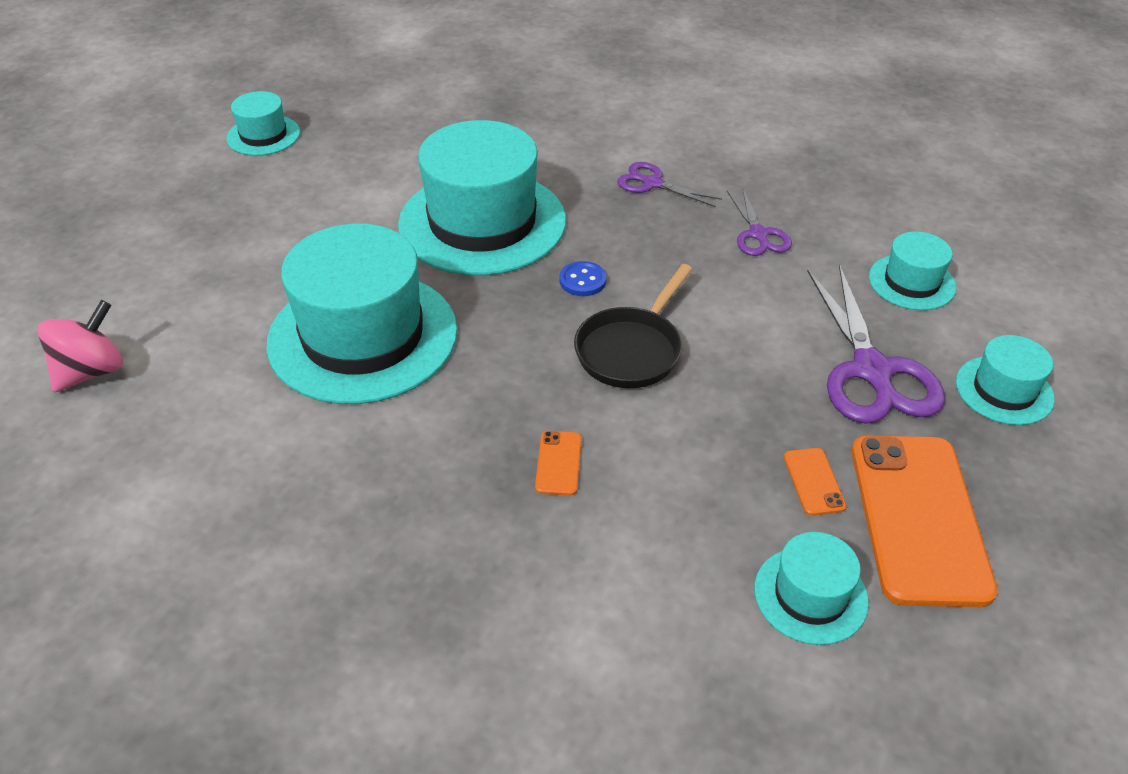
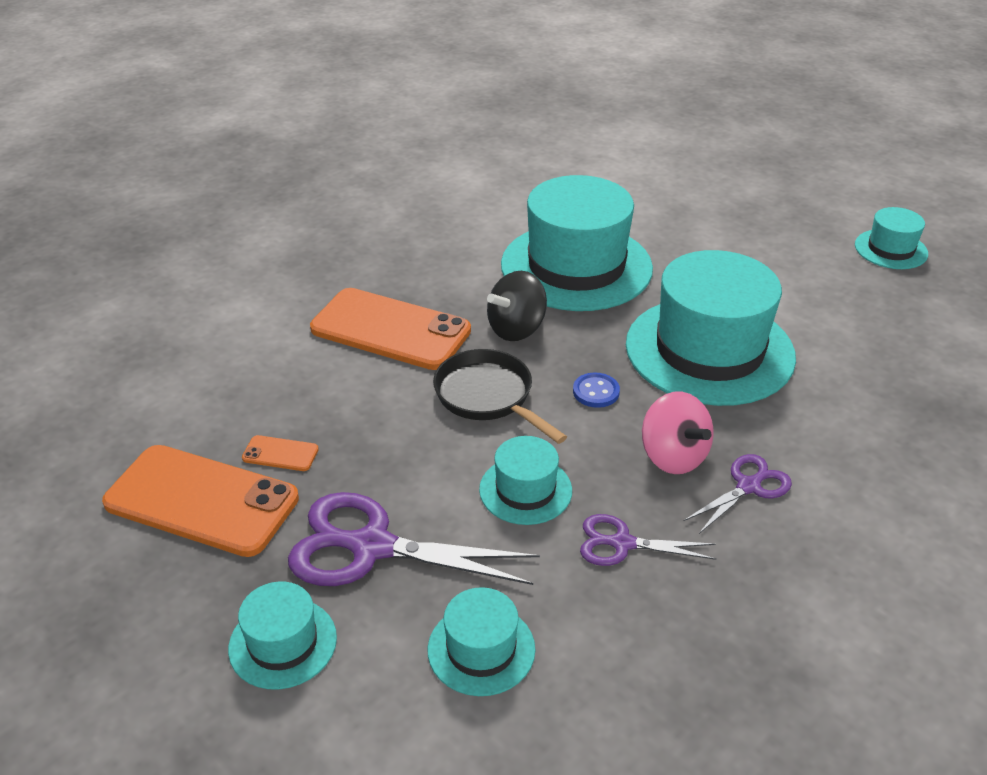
camera: 110 degrees right, 5 degrees down
pink spinning top [37,300,123,392] -> pink spinning top moved to [642,392,713,474]
orange phone [535,431,582,496] -> orange phone [310,288,471,370], size x2.44
turquoise hat [754,532,869,645] -> turquoise hat moved to [479,436,572,525]
none -> black spinning top [487,271,547,341]

